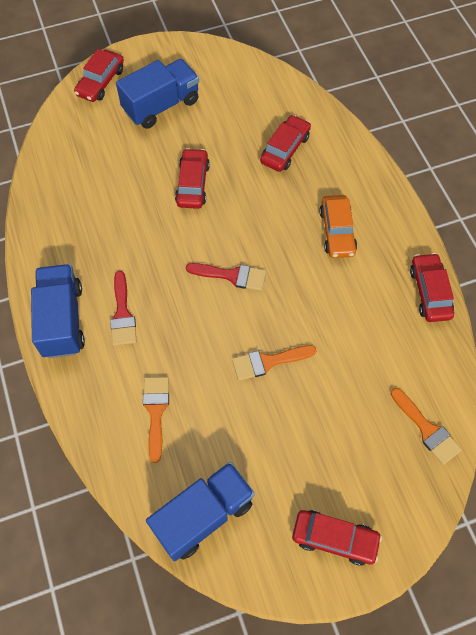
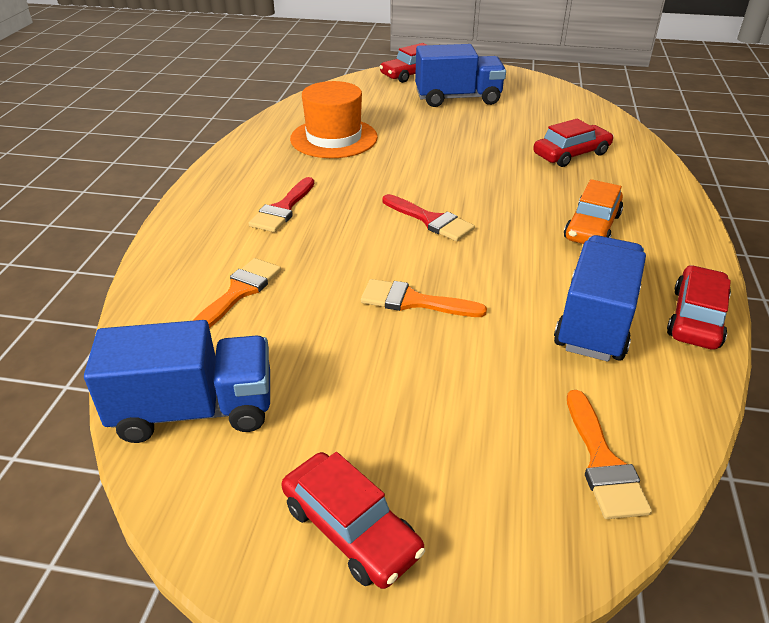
camera: 30 degrees right, 25 degrees down
blue truck [31,264,85,358] -> blue truck moved to [554,235,646,361]
red car [175,148,210,209] -> none
none -> orange hat [290,81,378,158]

